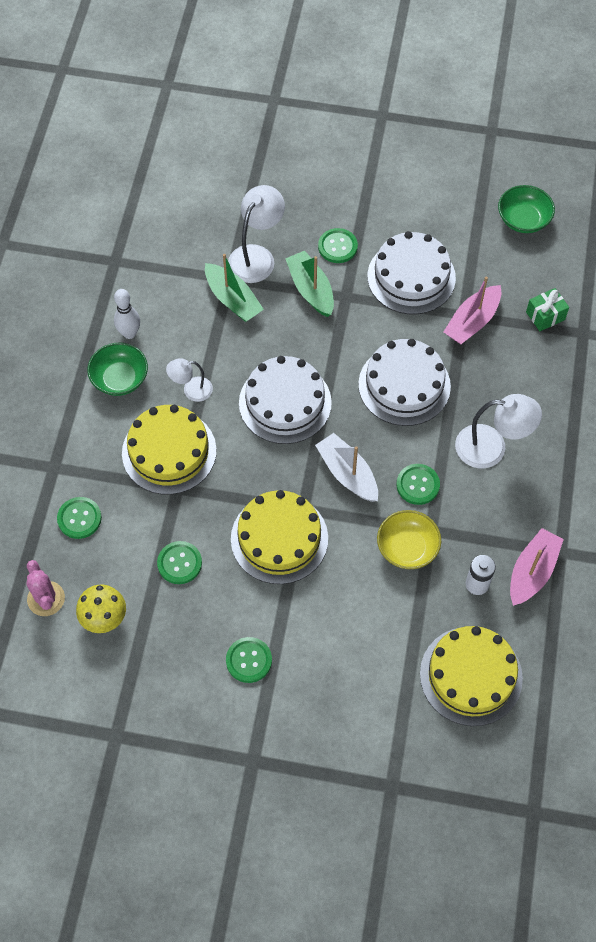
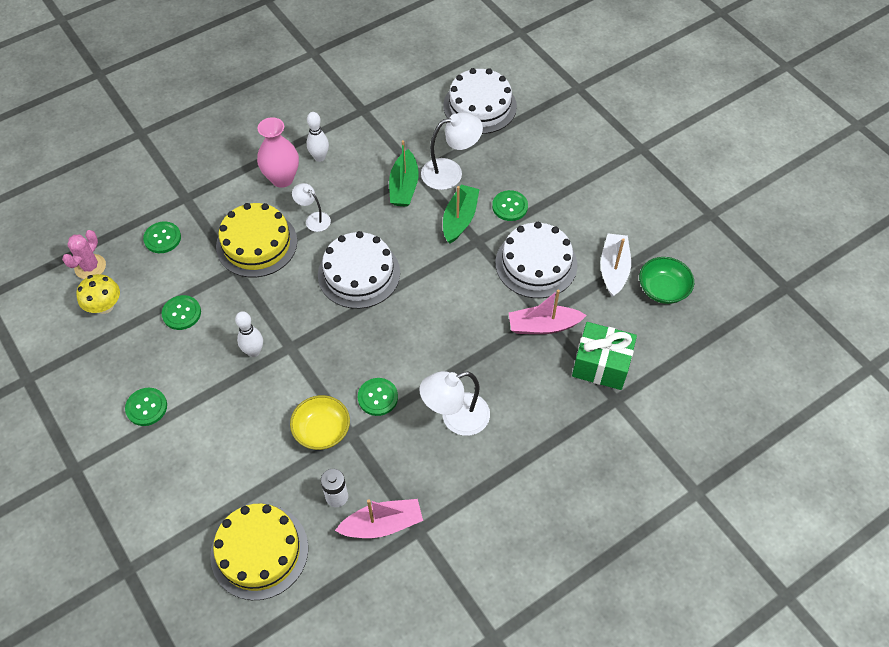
camera: 45 degrees right, 5 degrees down
green bowl [87,343,148,396] -> pink vase [257,117,299,188]
yellow cake [231,490,328,584] -> white bowling pin [235,311,263,357]
white boat [315,433,378,502] -> white boat moved to [601,233,631,297]
white cake [358,339,451,426] -> white cake moved to [443,68,517,134]
white lamp [455,394,542,468] -> white lamp turned 105 degrees clockwise [419,371,490,436]
green gift [526,288,569,331] -> green gift [572,322,637,390], size x1.71

